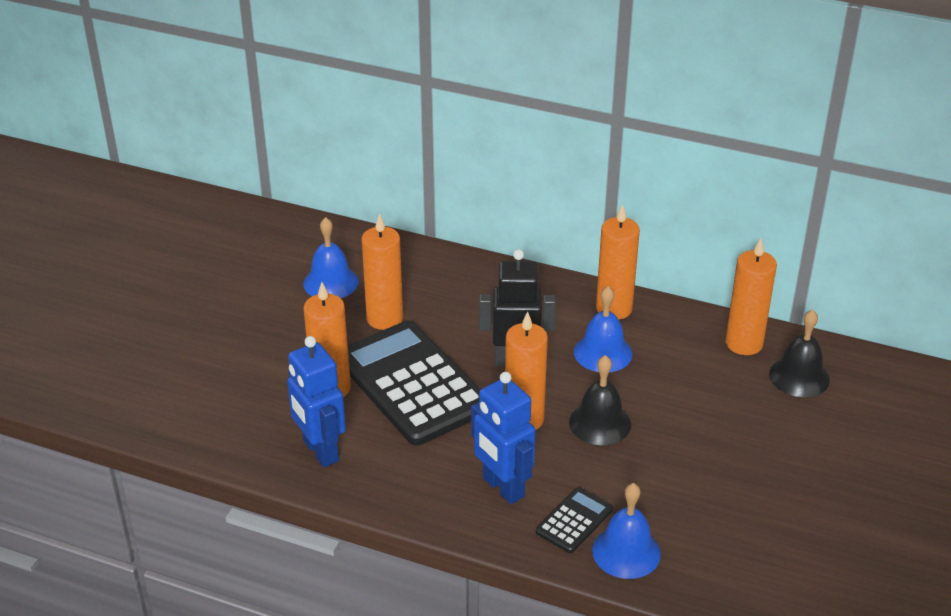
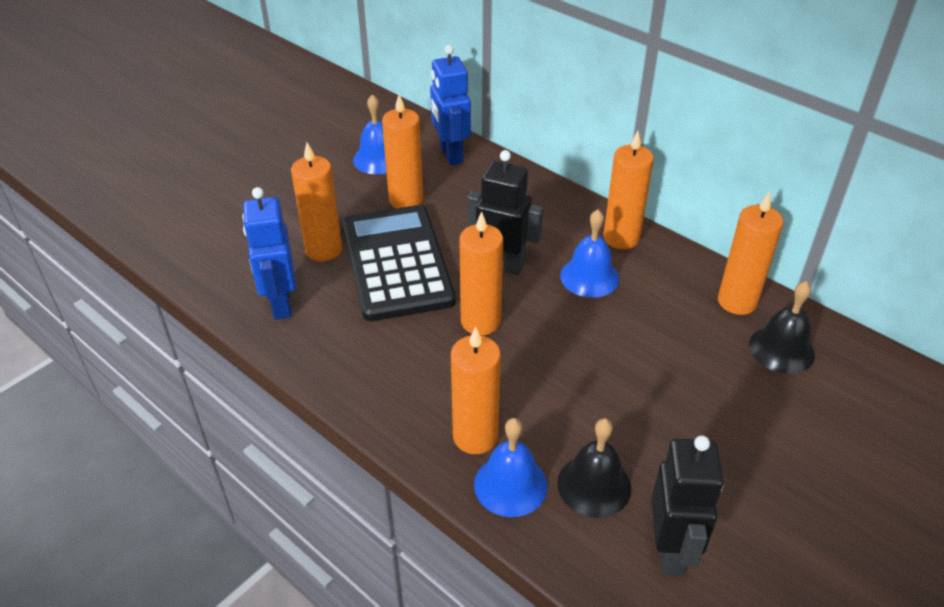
camera: 20 degrees right, 5 degrees up
blue robot [471,372,536,504] -> blue robot moved to [430,45,471,165]
black calculator [536,487,613,553] -> orange candle [451,327,501,454]
black bell [569,355,631,445] -> black bell moved to [557,418,631,518]
none -> black robot [651,436,724,576]

